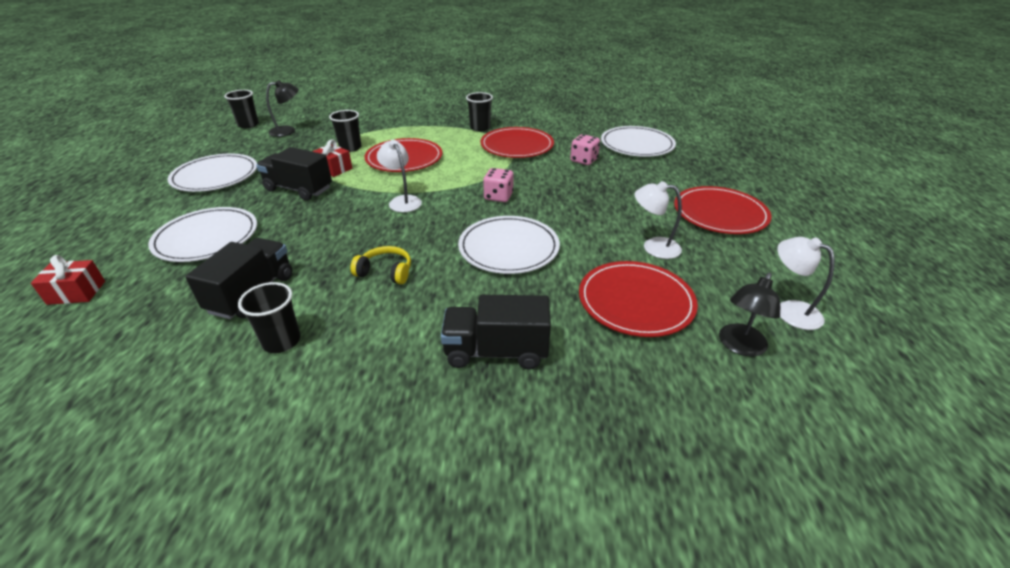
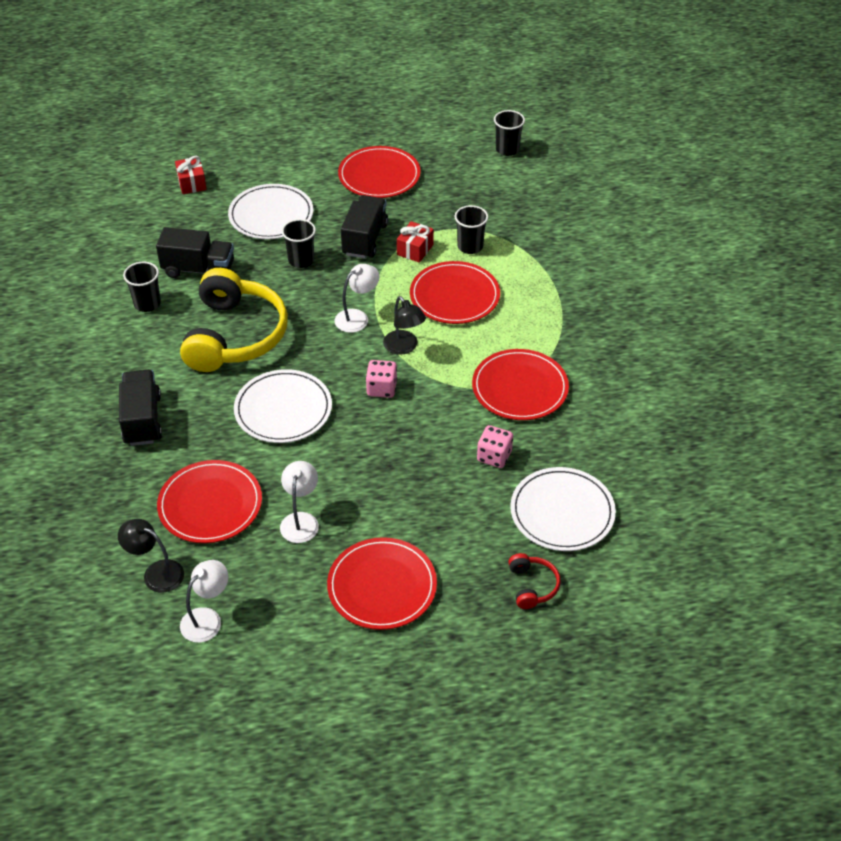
camera: 80 degrees right, 10 degrees up
white plate [168,154,257,192] -> red plate [338,146,421,198]
black lamp [266,80,299,137] -> black lamp moved to [383,296,426,355]
yellow headphones [350,246,411,284] -> yellow headphones [180,268,288,372], size x2.36
black cup [466,92,493,132] -> black cup moved to [282,219,316,268]
none -> red headphones [508,553,561,609]

